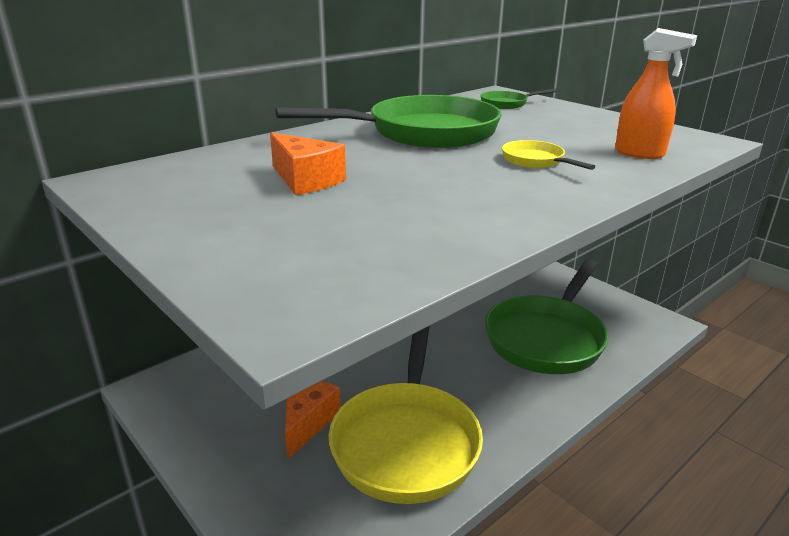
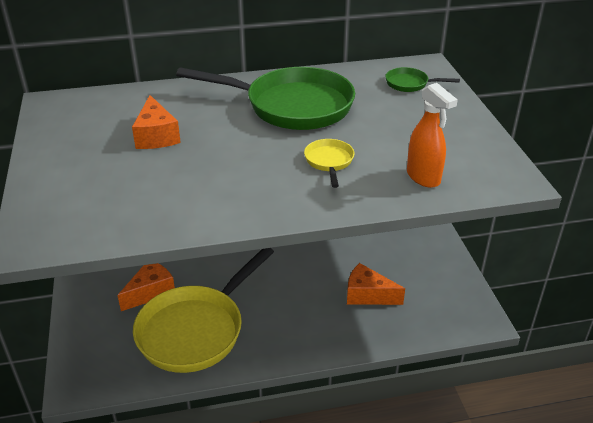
camera: 30 degrees right, 10 degrees up
green pan [485,259,608,374] -> orange cheese [347,263,405,305]

